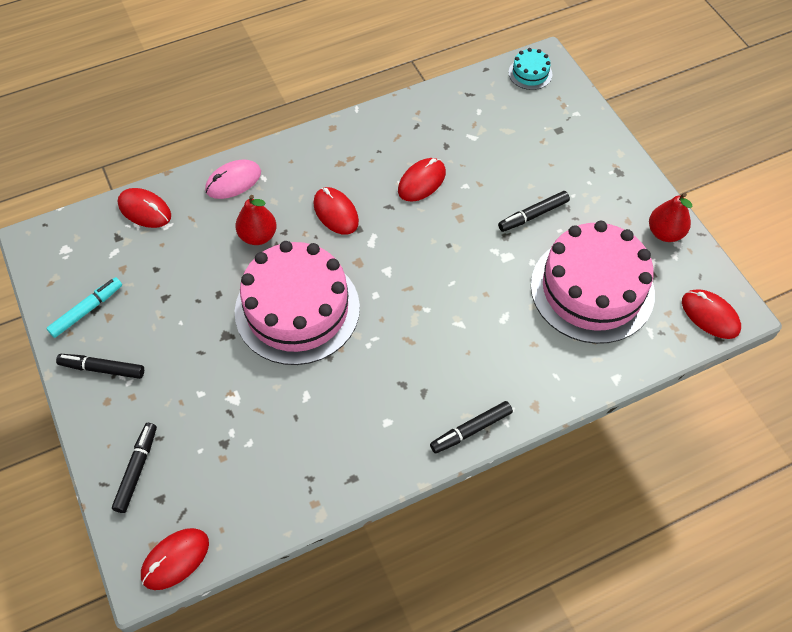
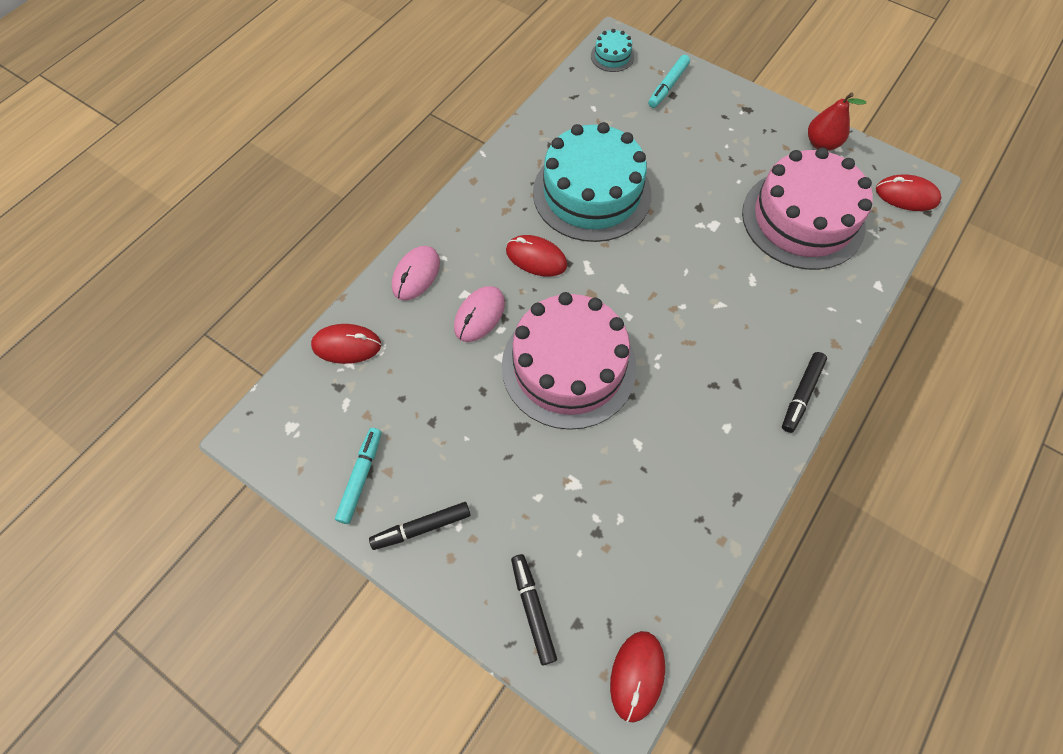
camera: 30 degrees left, 5 degrees up
red pear [235,195,277,245] -> pink mouse [454,286,505,342]
red mouse [398,158,446,202] -> turquoise cake [533,122,652,242]
black marker [498,191,570,232] -> none
none -> turquoise marker [648,55,690,108]

